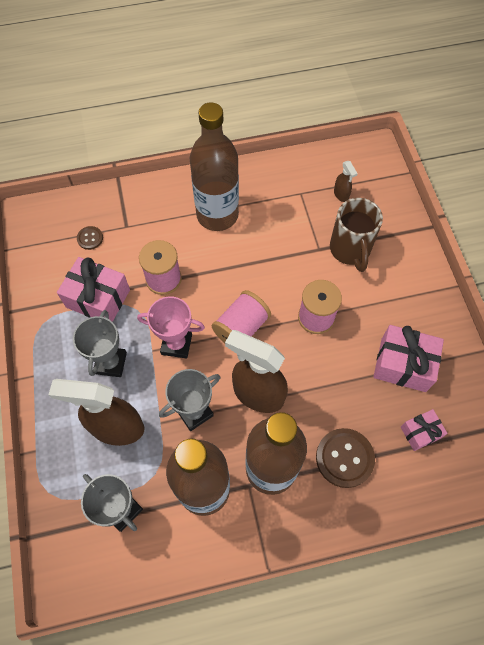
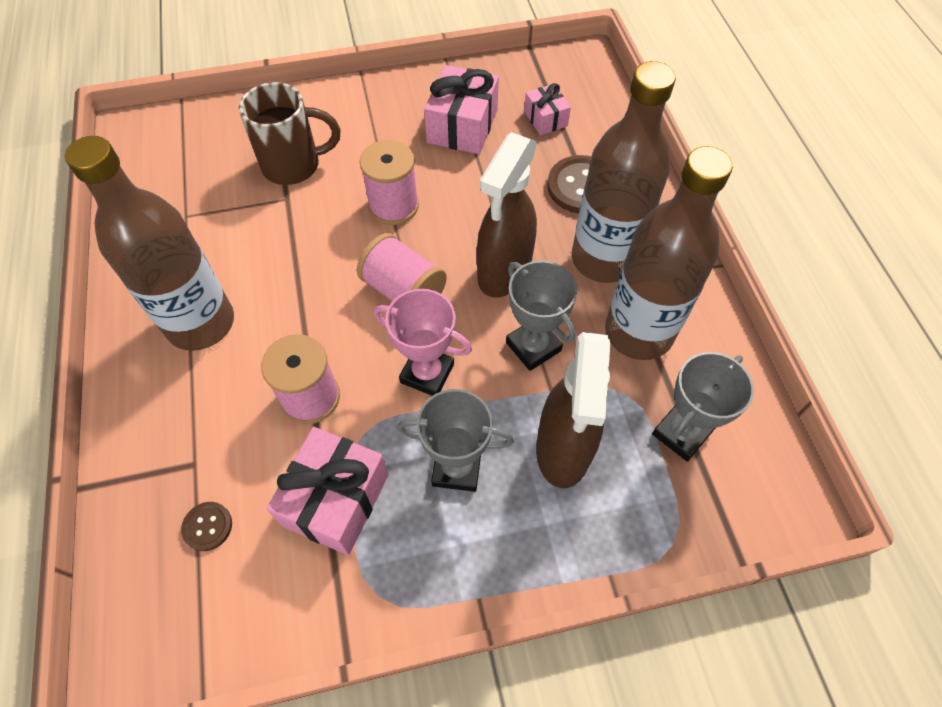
camera: 90 degrees left, 5 degrees down
pink trophy [137,296,205,359] -> pink trophy turned 75 degrees counterclockwise [374,289,472,396]
brown spray bottle [334,161,358,202] -> none

